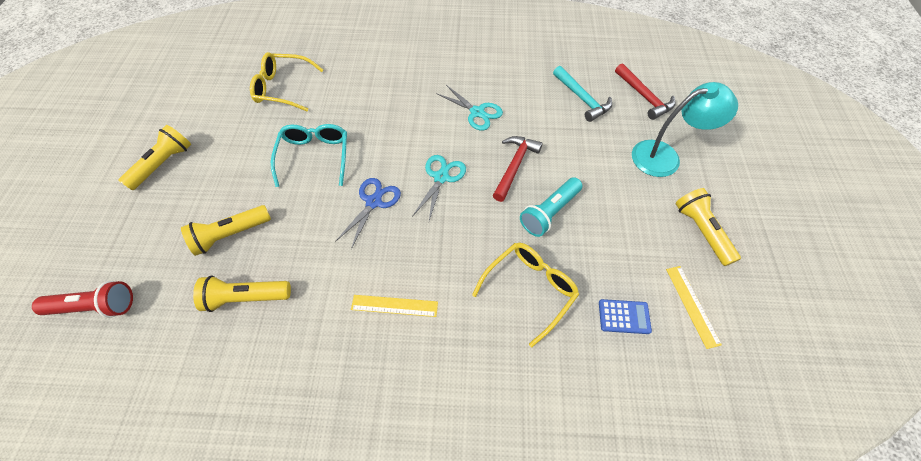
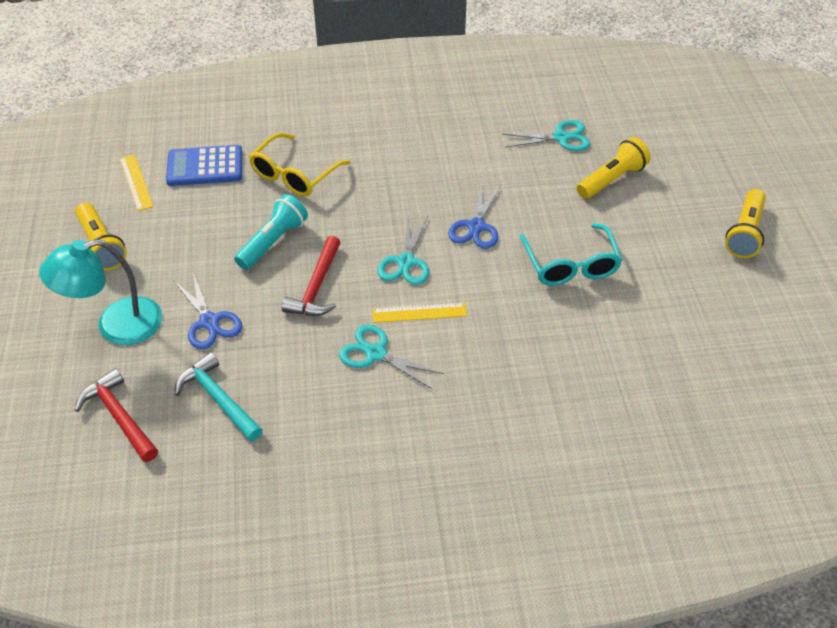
camera: 170 degrees right, 10 degrees down
red flashlight [32,281,133,318] -> none
yellow flashlight [193,275,291,312] -> turquoise scissors [502,120,590,151]
yellow glasses [250,52,323,111] -> none
yellow ruler [351,295,438,317] -> yellow ruler moved to [372,302,467,323]
blue calculator [599,299,652,334] -> blue calculator [166,145,242,186], size x1.60
none -> blue scissors [173,273,242,349]

